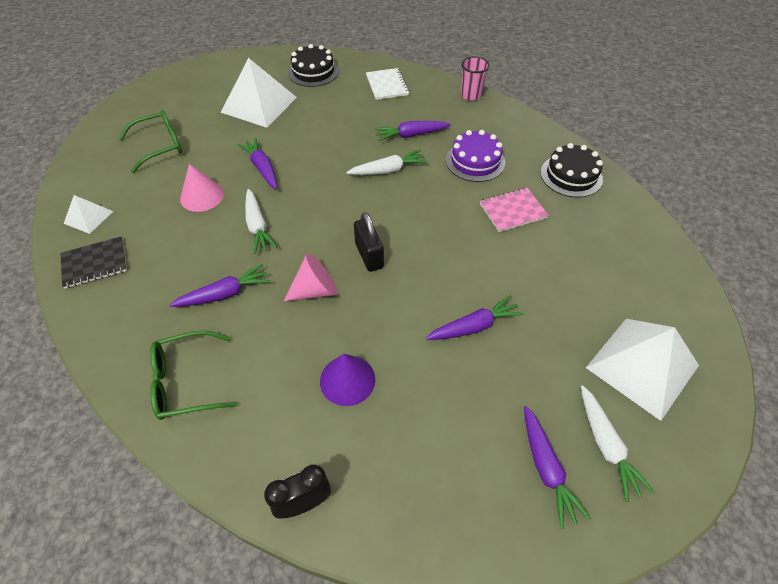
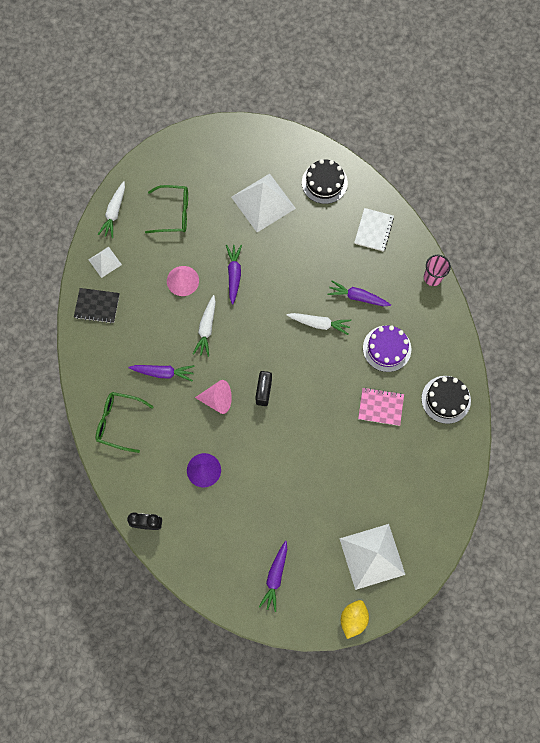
camera: 30 degrees right, 20 degrees up
purple carrot [426,295,524,340] -> none
white carrot [581,385,655,502] -> white carrot moved to [98,181,125,238]
none -> yellow lemon [341,600,369,639]

